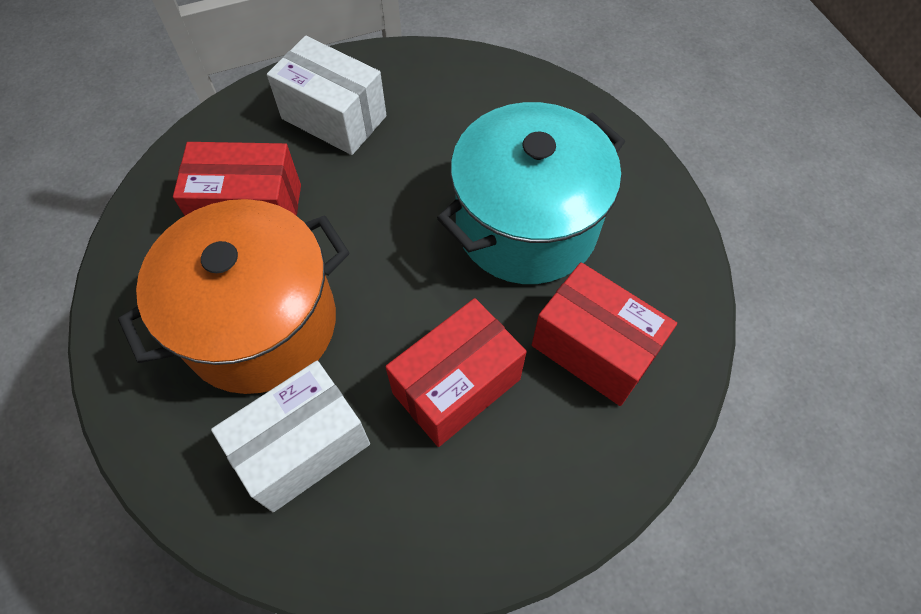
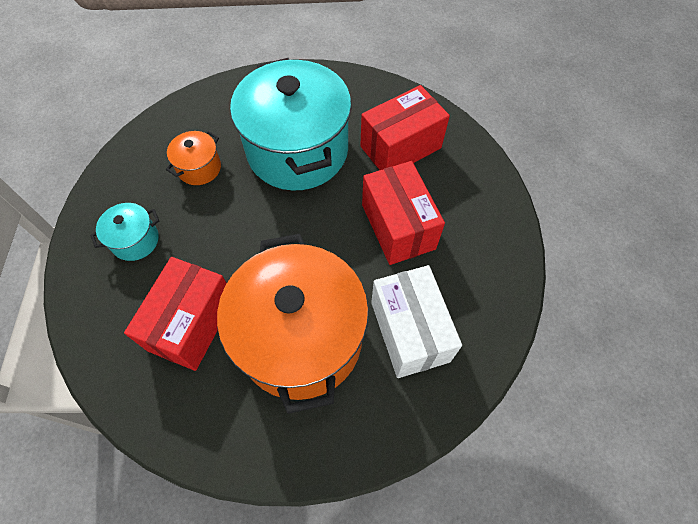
camera: 70 degrees left, 0 degrees up
white box [267,36,387,155] -> turquoise pot [90,203,159,261]
none -> orange pot [166,131,221,185]

